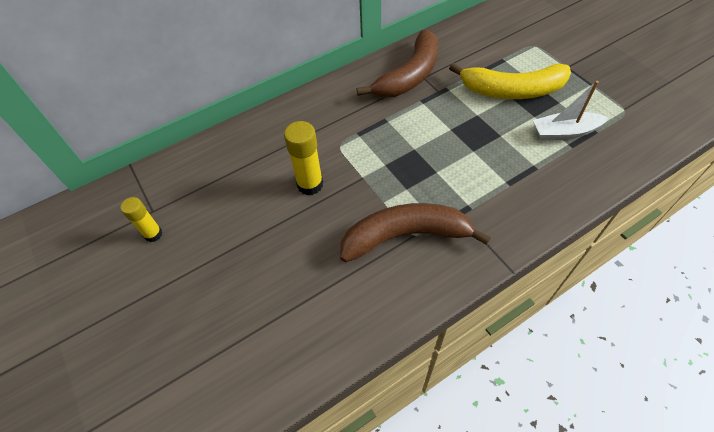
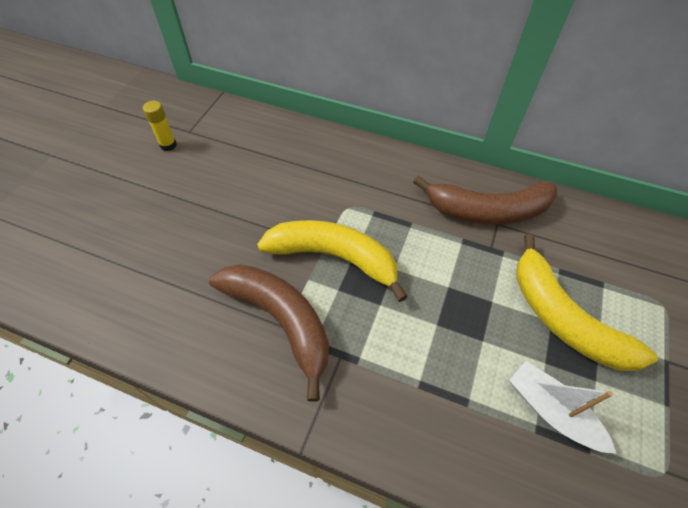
camera: 50 degrees right, 0 degrees up
yellow glue stick [284,121,323,195] -> none
none -> yellow banana [257,220,408,302]

